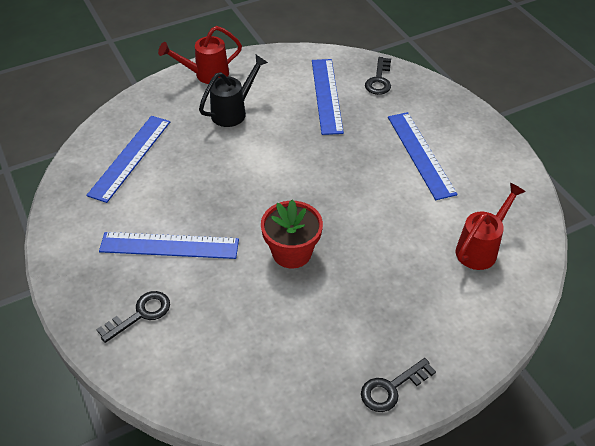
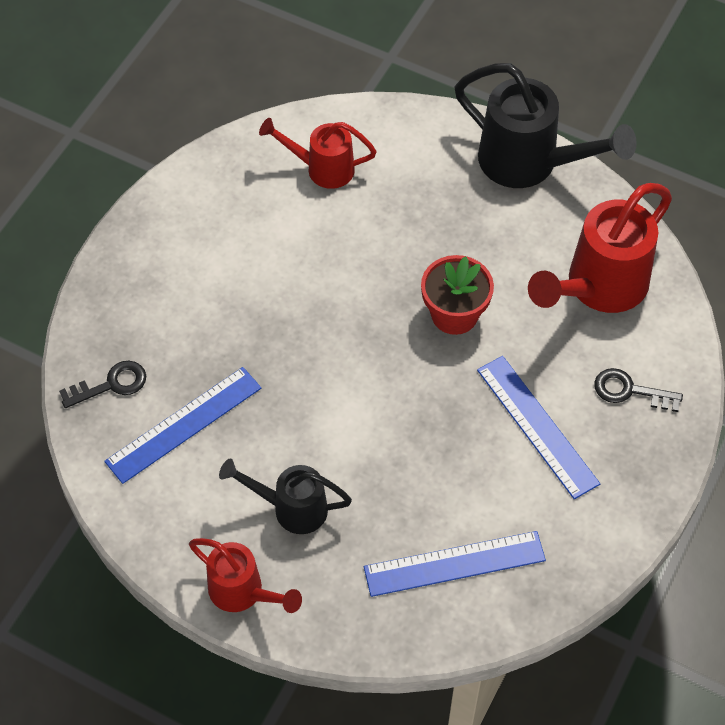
camera: 125 degrees left, 10 degrees up
black key [361,358,436,412] -> black watering can [454,63,637,188]
blue ruler [388,112,458,200] -> none
none -> red watering can [528,183,672,313]

